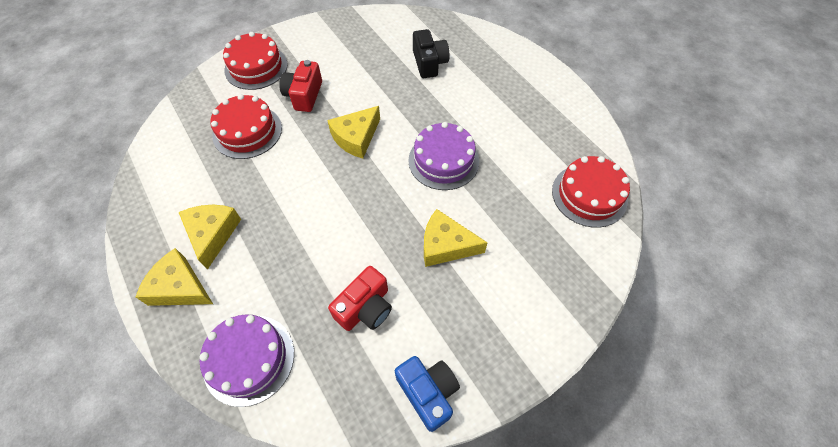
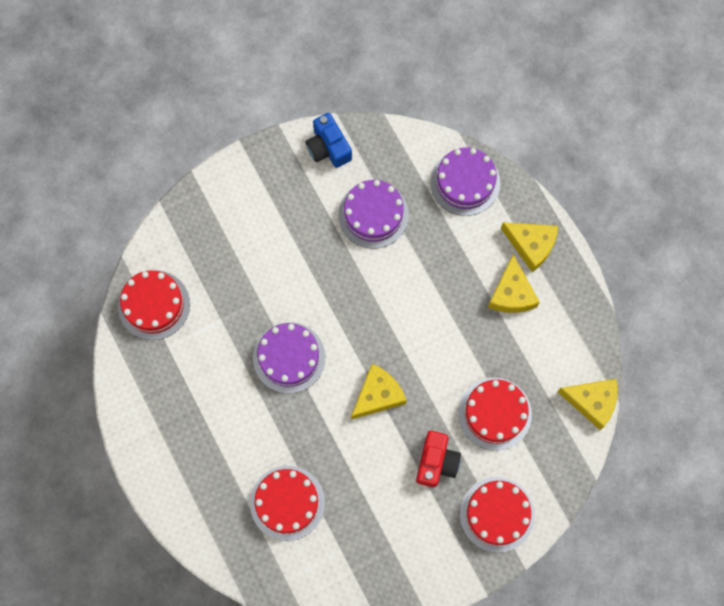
camera: 175 degrees left, 15 degrees up
red camera [328,266,392,331] -> purple cake [338,180,409,249]
black camera [413,29,450,78] -> red cake [250,466,325,541]
yellow cheese [424,209,487,267] -> yellow cheese moved to [557,379,618,430]

